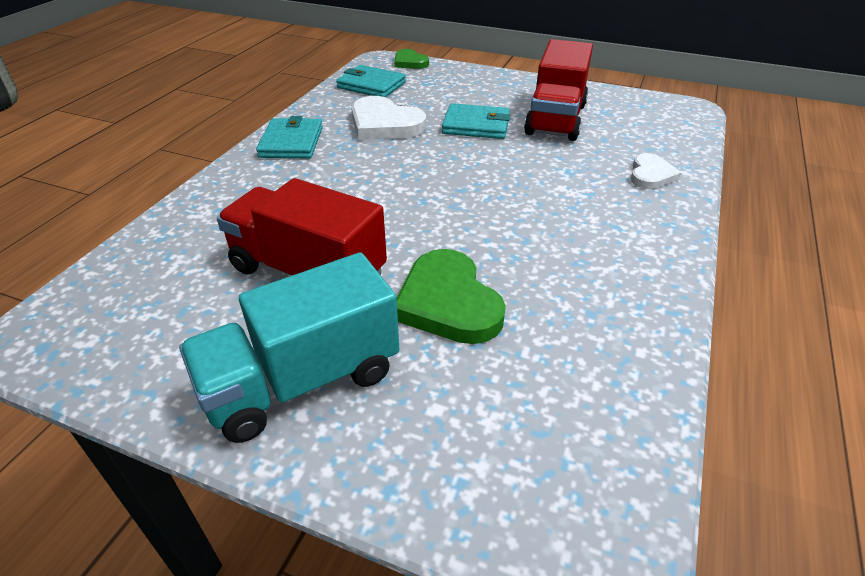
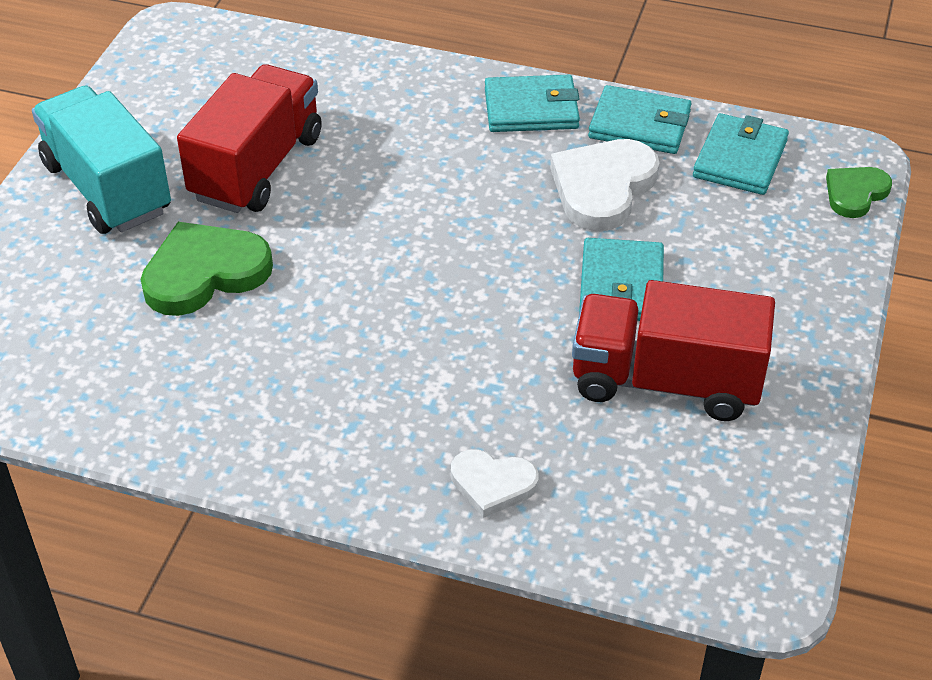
camera: 85 degrees right, 5 degrees up
none -> turquoise wallet [588,85,692,154]

